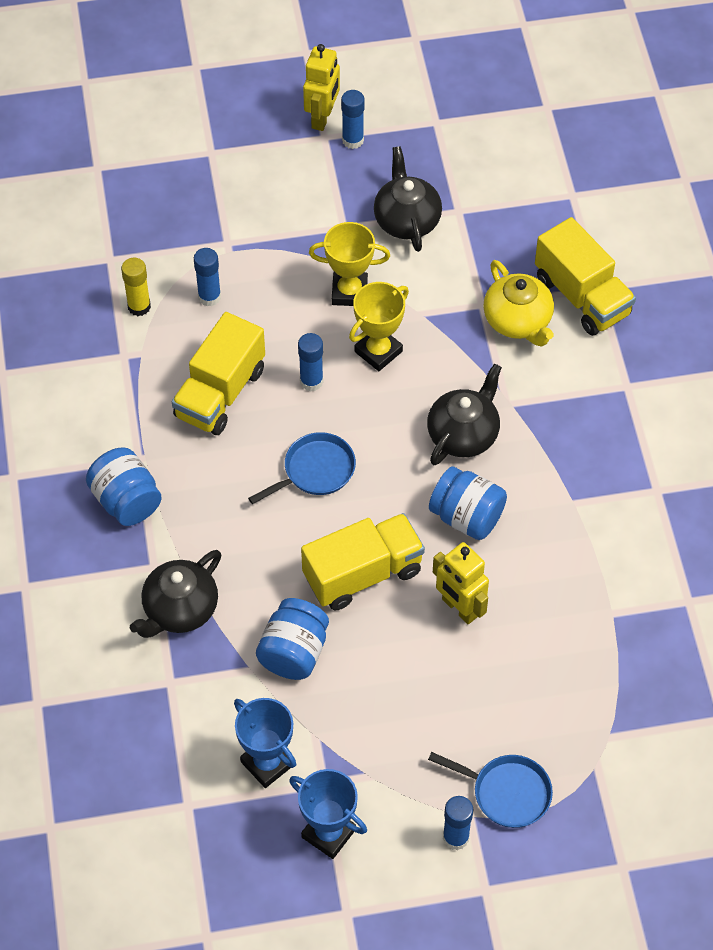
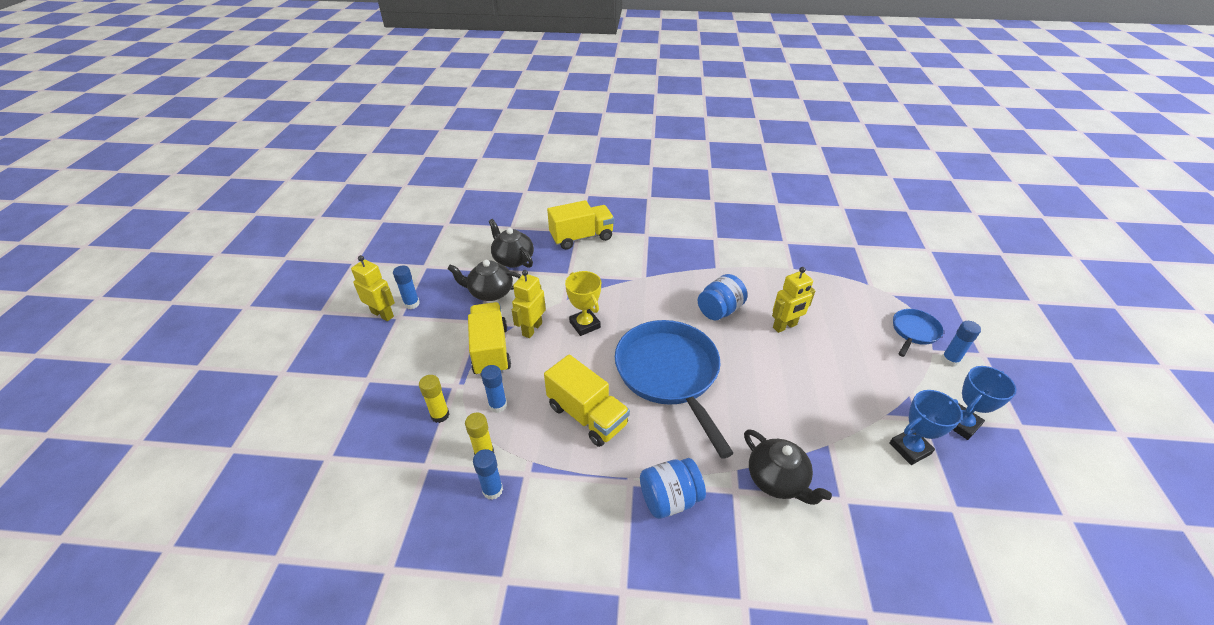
camera: 75 degrees left, 15 degrees down
blue pan [248,432,356,504] -> blue pan [615,320,734,459], size x2.09
blue jar [256,598,329,680] -> none
blue glue stick [298,333,323,392] -> blue glue stick moved to [473,449,503,500]
yellow truck [301,513,425,610] -> yellow truck moved to [468,302,511,376]
yellow trophy [309,222,390,306] -> yellow robot [512,270,546,338]
black teapot [427,363,502,465] -> black teapot moved to [489,219,534,268]
yellow teapot [483,260,554,347] -> none
none -> yellow glue stick [419,375,450,423]

